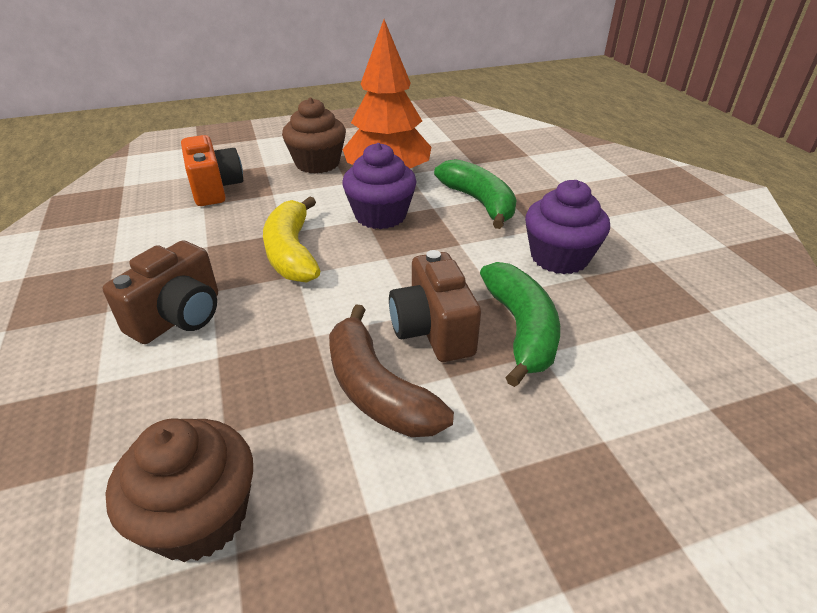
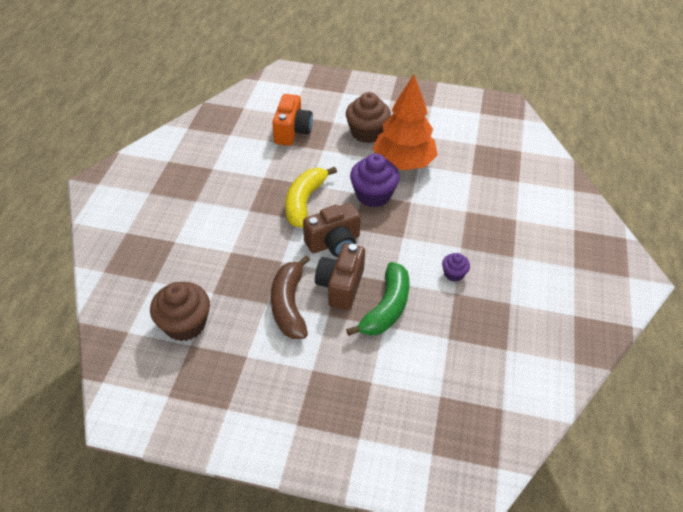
camera: 30 degrees right, 10 degrees up
brown camera [103,240,218,344] -> brown camera moved to [303,203,361,257]
green banana [434,159,517,229] -> none
purple cupcake [525,180,610,274] -> purple cupcake [442,253,470,282], size x0.51

